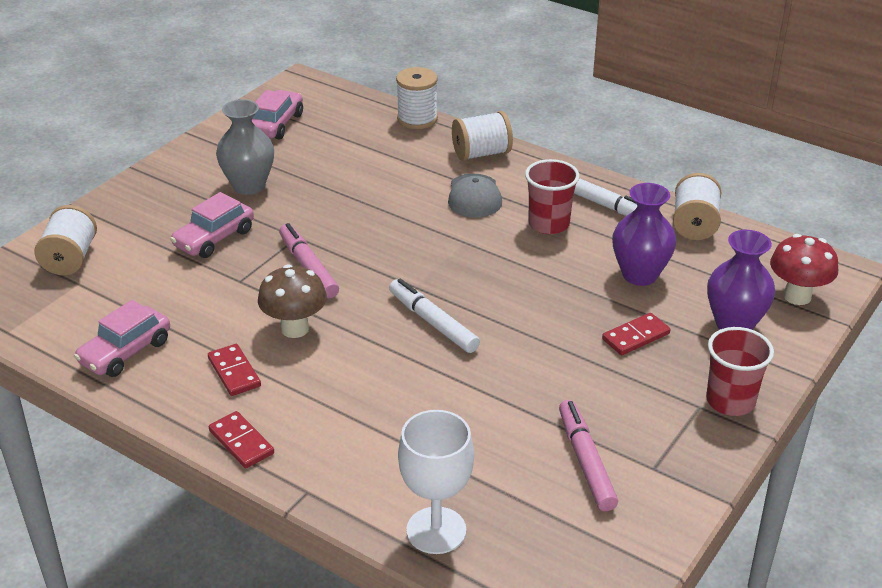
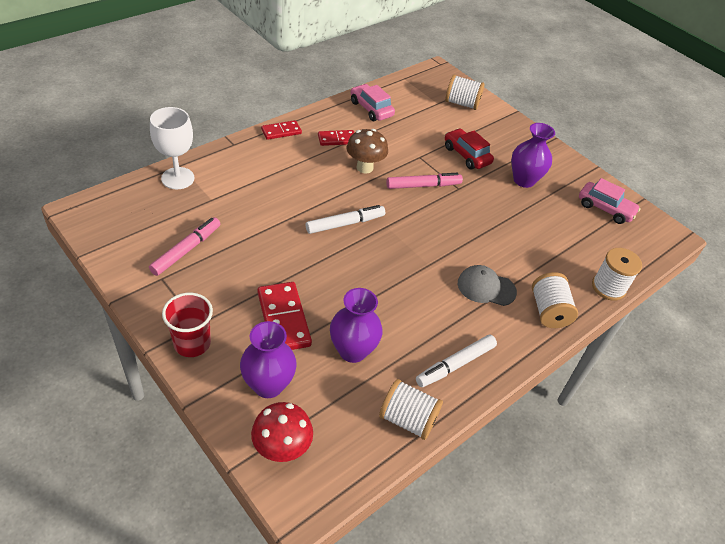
camera: 100 degrees right, 10 degrees up
pink car [170,192,254,258] -> red car [445,128,494,169]
grey vase [216,99,274,195] -> purple vase [511,123,555,188]
red cup [525,159,580,234] -> none
pink marker [559,400,618,511] -> pink marker turned 60 degrees counterclockwise [149,217,220,276]
red domino [602,313,670,355] -> red domino [258,282,312,350], size x1.65

